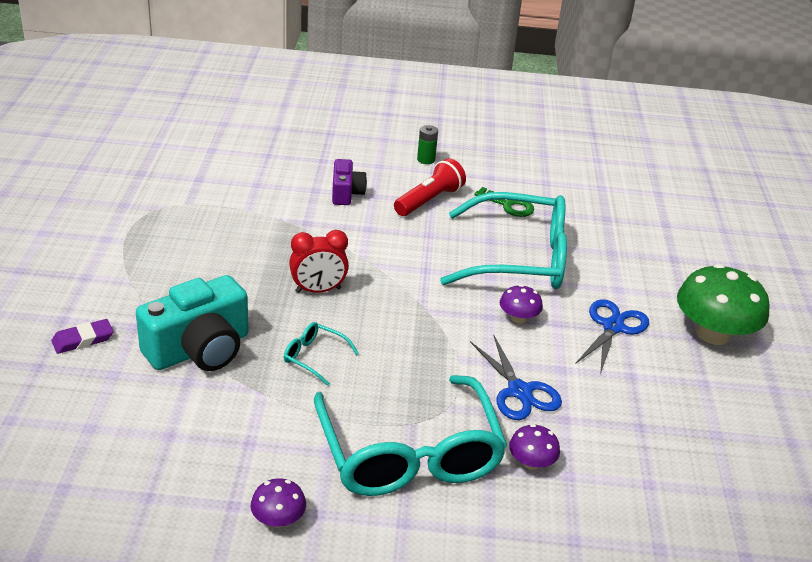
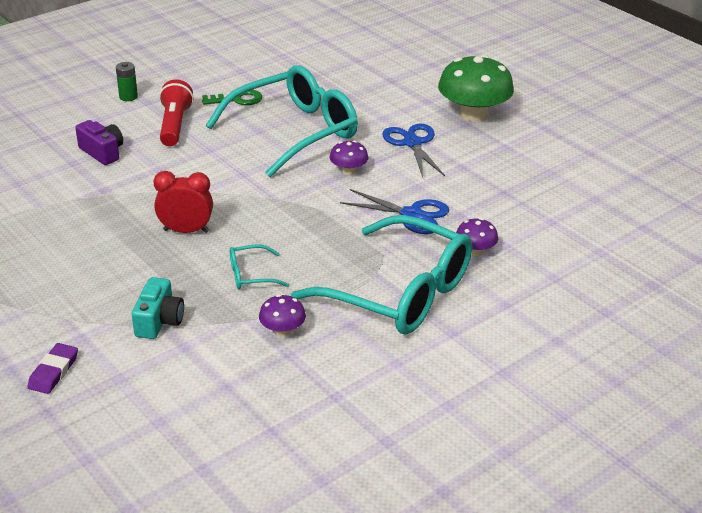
camera: 40 degrees left, 0 degrees up
turquoise camera [136,275,248,371] -> turquoise camera [132,277,184,339], size x0.56
purple mushroom [250,478,306,528] -> purple mushroom moved to [259,294,306,337]
red clock [289,230,349,293] -> red clock turned 120 degrees counterclockwise [154,171,213,233]

